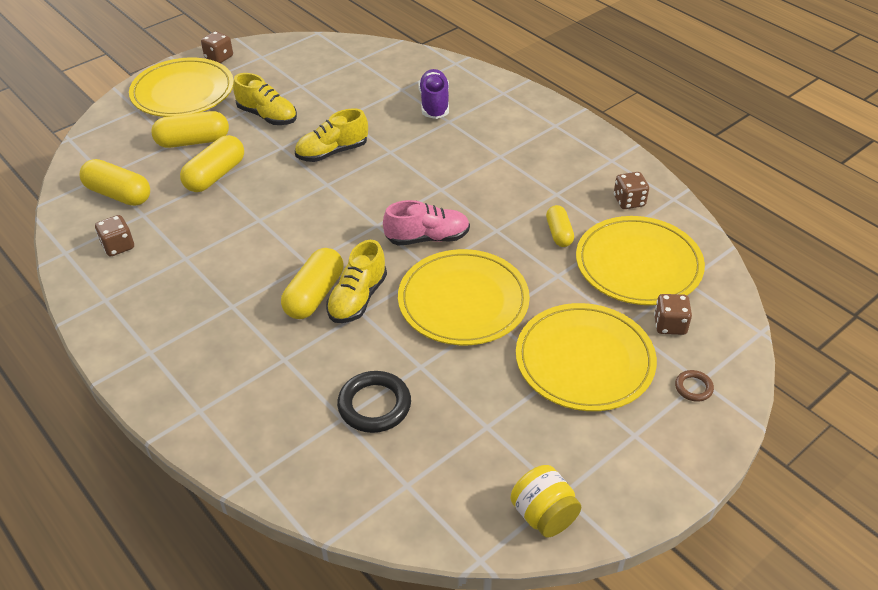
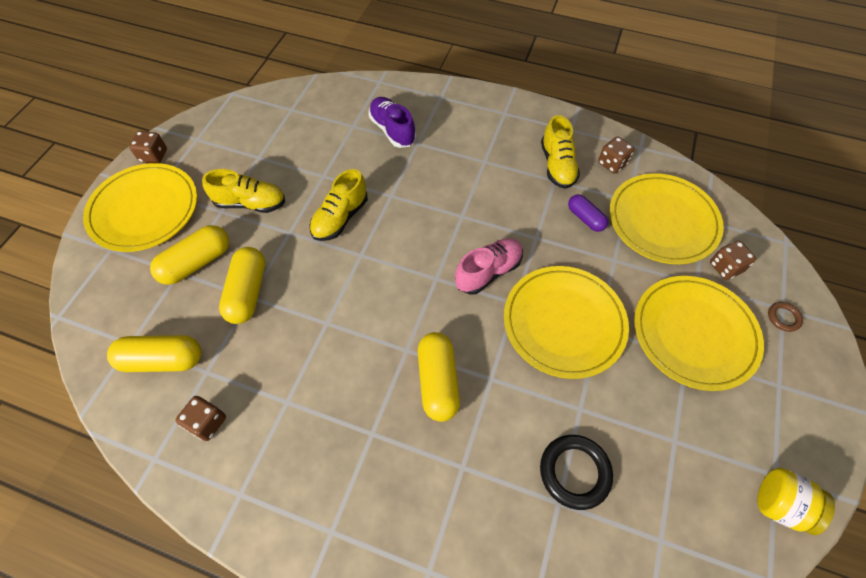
camera: 30 degrees left, 15 degrees up
yellow shoe [326,240,387,323] -> yellow shoe moved to [541,115,580,189]
yellow capsule [546,205,574,247] -> purple capsule [568,194,608,232]

